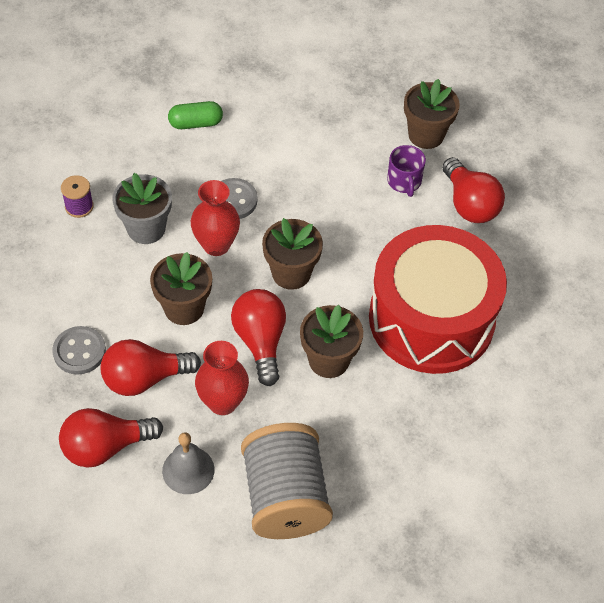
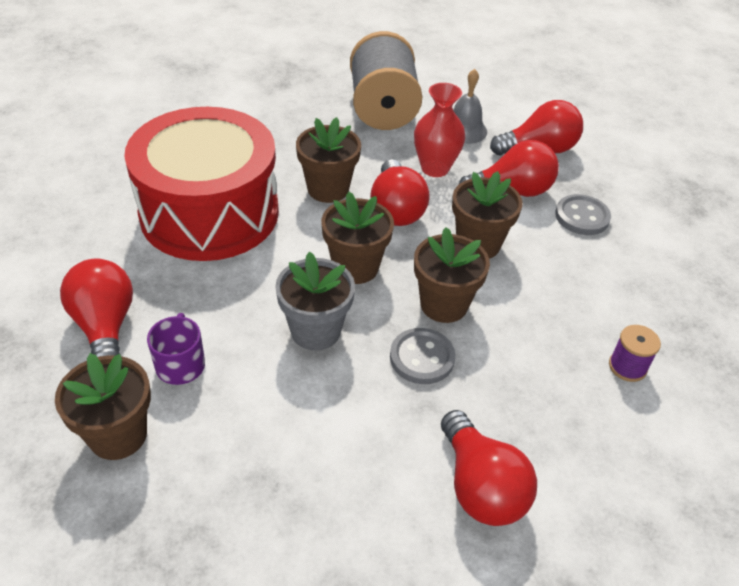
camera: 175 degrees left, 10 degrees down
grey flower pot [112,173,172,244] -> grey flower pot moved to [275,252,355,351]
green capsule [168,101,223,129] -> red light bulb [441,410,537,526]
red vase [191,180,240,256] -> brown flower pot [414,227,490,323]

